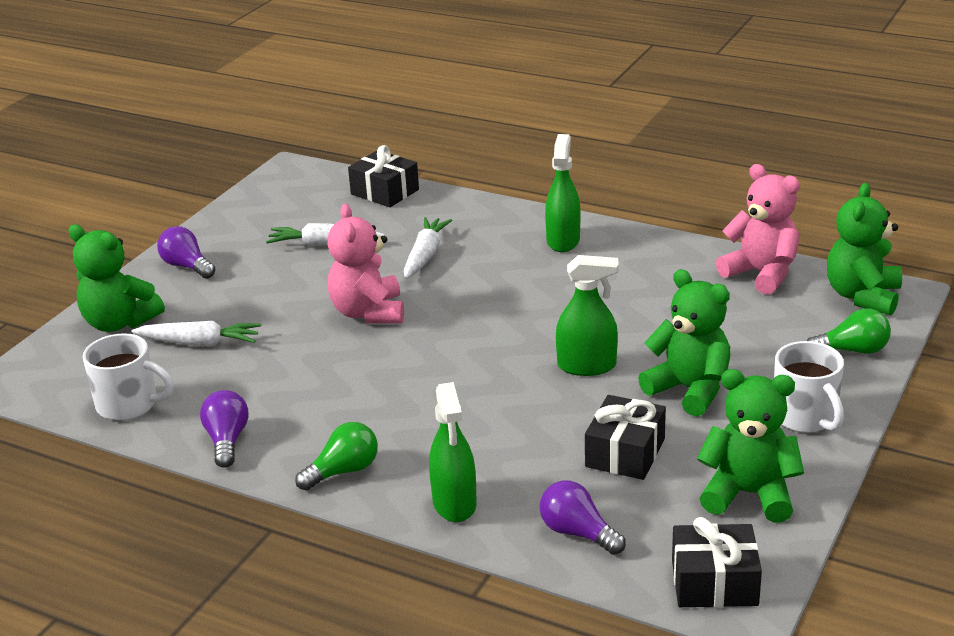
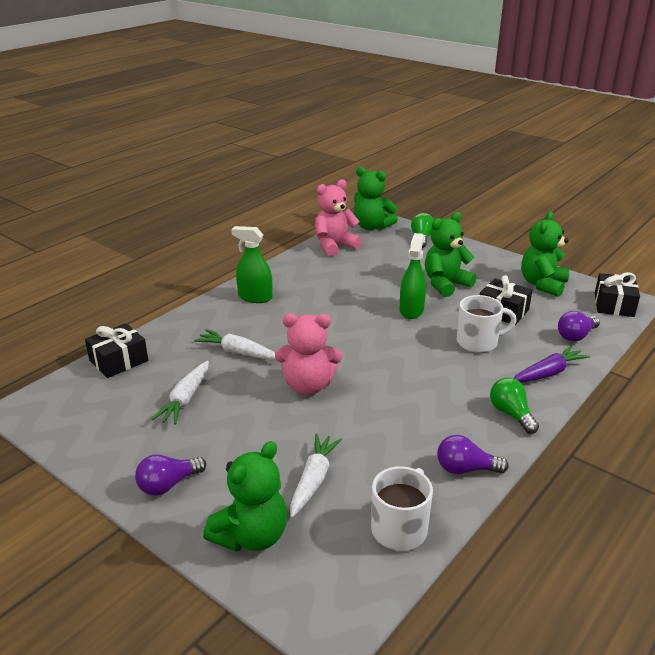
camera: 80 degrees left, 0 degrees up
green spray bottle [429,382,477,522] -> purple carrot [513,345,590,383]
white mug [774,341,844,433] -> white mug moved to [457,295,517,353]

